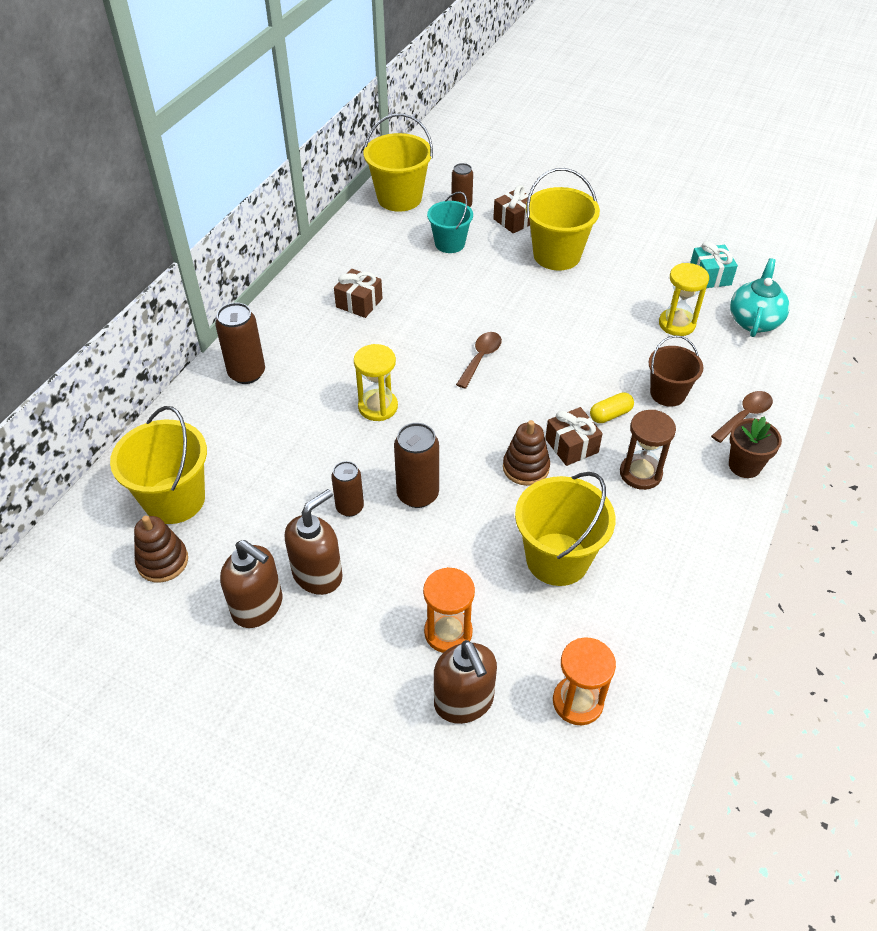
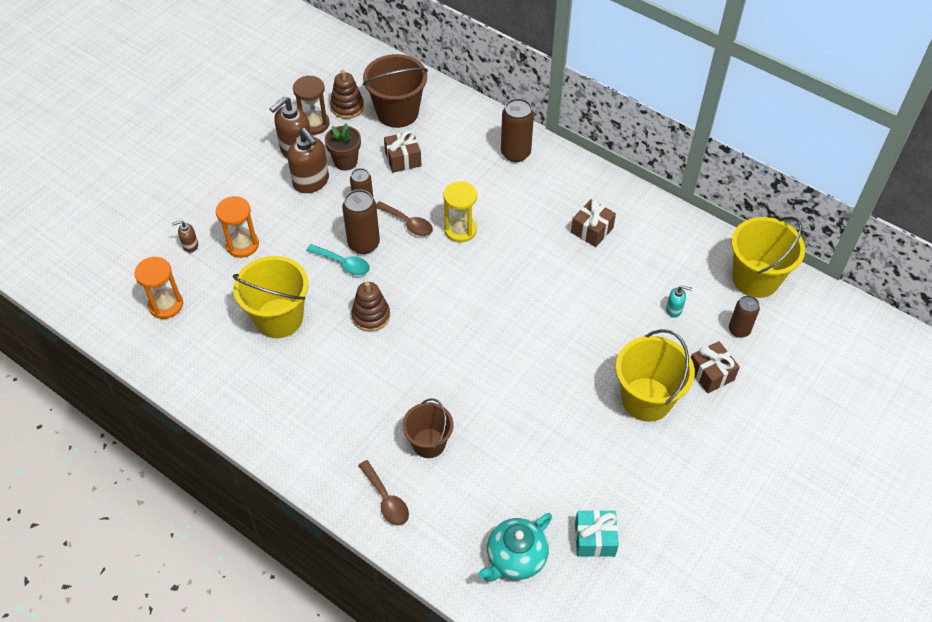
camera: 100 degrees right, 5 degrees up
yellow bucket [110,406,207,524] -> brown bucket [363,54,428,128]
turquoise bucket [427,191,473,253] -> turquoise soap dispenser [666,285,692,318]
brown soap dispenser [434,640,497,724] -> brown soap dispenser [171,220,198,253], size x0.49
brown spoon [456,332,502,389] -> brown spoon moved to [376,201,433,236]
brown gift [545,407,603,466] -> brown gift moved to [384,130,422,173]
yellow capsule [590,392,634,423] -> none
brown hourglass [620,410,676,490] -> brown hourglass moved to [293,75,330,135]
yellow hourglass [659,263,709,336] -> none
brown flower pot [729,417,782,478] -> brown flower pot moved to [325,123,361,171]
turquoise teapot [730,258,790,337] -> turquoise teapot turned 105 degrees clockwise [478,513,552,582]
none -> turquoise spoon [306,244,370,275]

